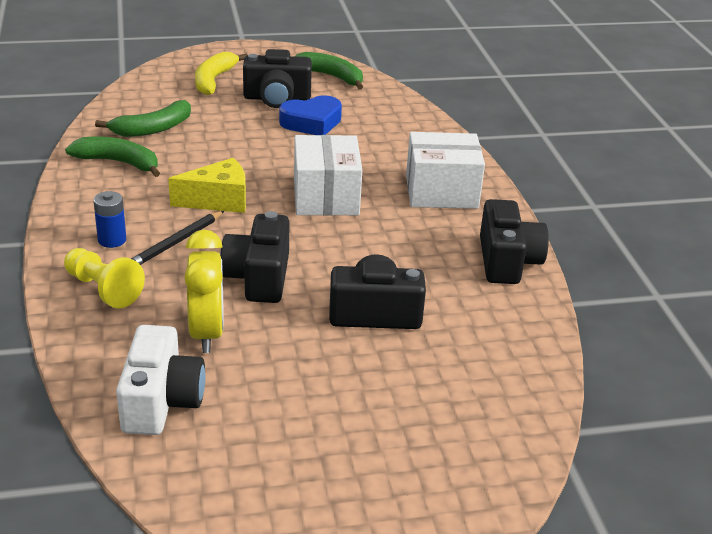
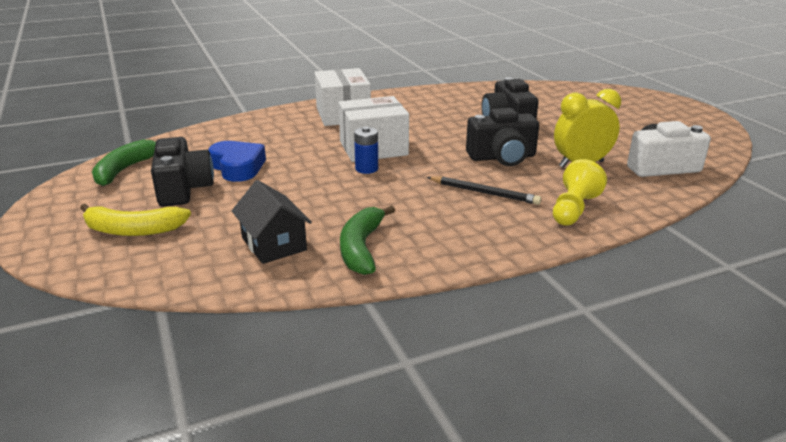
camera: 100 degrees left, 5 degrees down
blue battery [93,191,126,248] -> blue battery moved to [354,127,378,174]
green banana [95,100,191,137] -> black house [232,180,312,264]
yellow cheese [168,158,246,213] -> none
black camera [480,199,549,284] -> none

